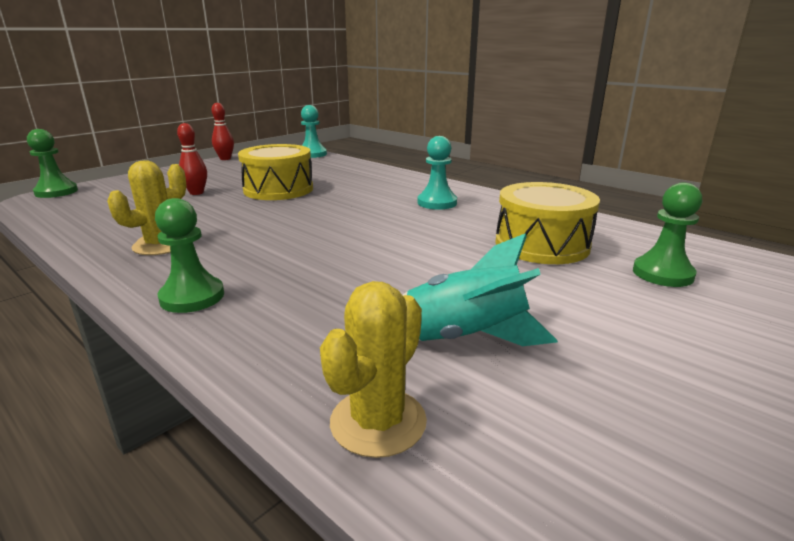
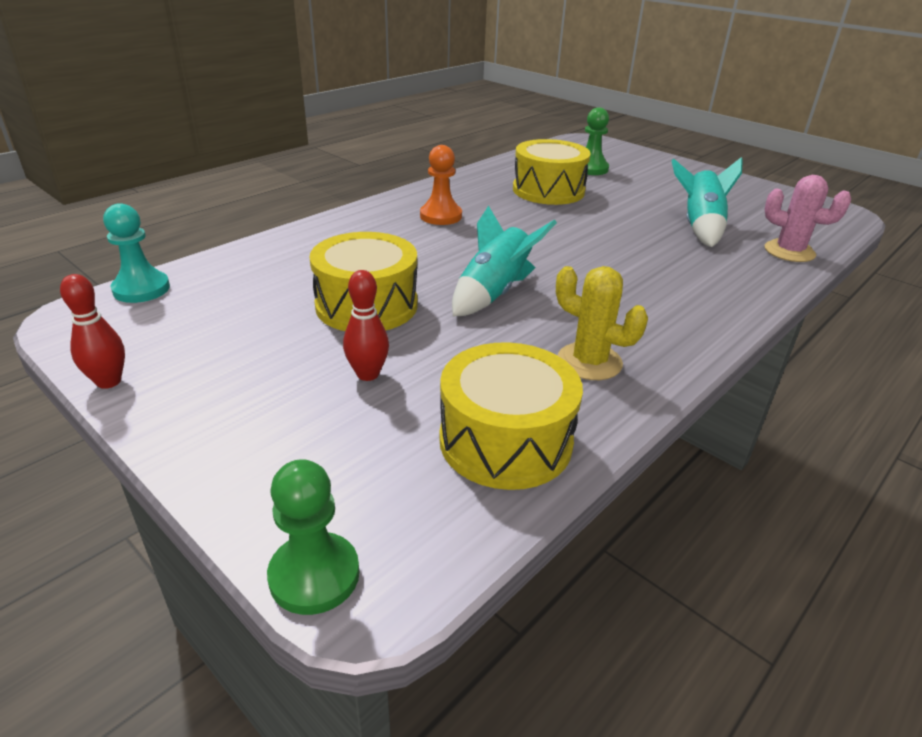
camera: 90 degrees left, 10 degrees up
green pawn [155,198,224,313] -> none
yellow cactus [320,281,427,458] -> pink cactus [764,175,851,262]
turquoise pawn [418,136,457,210] -> orange pawn [420,145,462,225]
none -> yellow drum [439,342,583,490]
none -> turquoise rocket [452,206,557,316]

